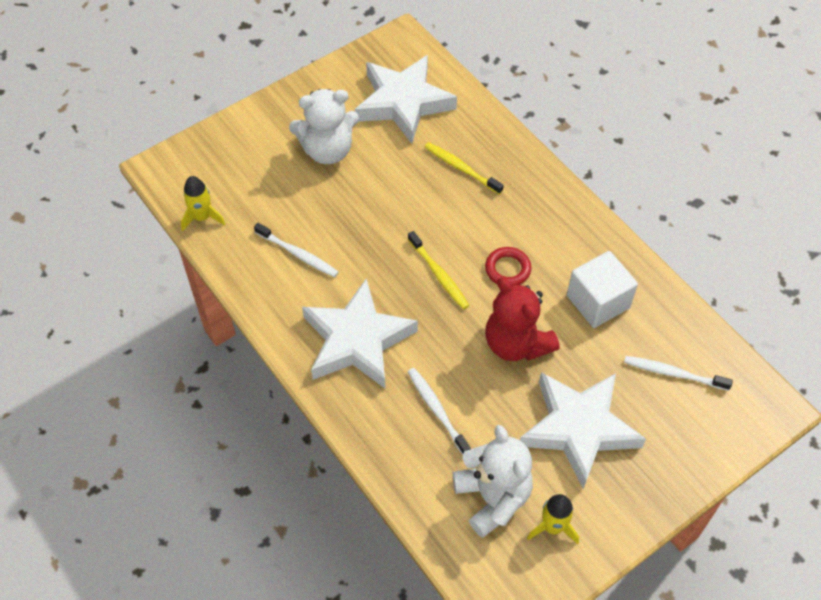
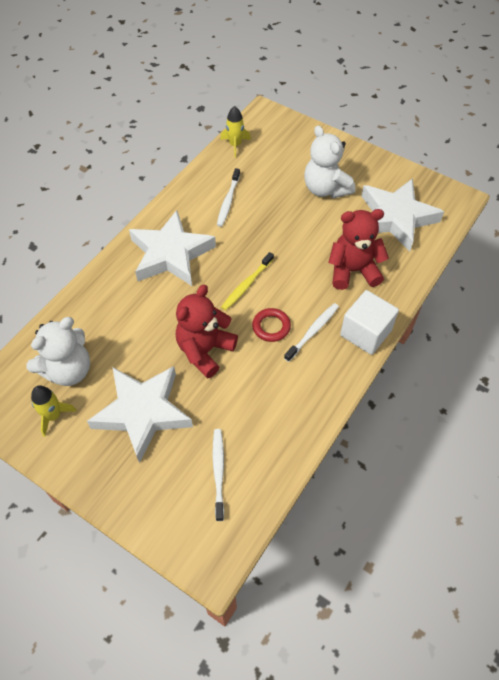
camera: 70 degrees right, 0 degrees up
white toothbrush [408,368,471,455] -> white toothbrush moved to [284,303,339,362]
yellow toothbrush [425,142,504,194] -> red teddy bear [328,209,389,290]
white cube [567,251,638,328] -> white cube moved to [340,290,399,355]

